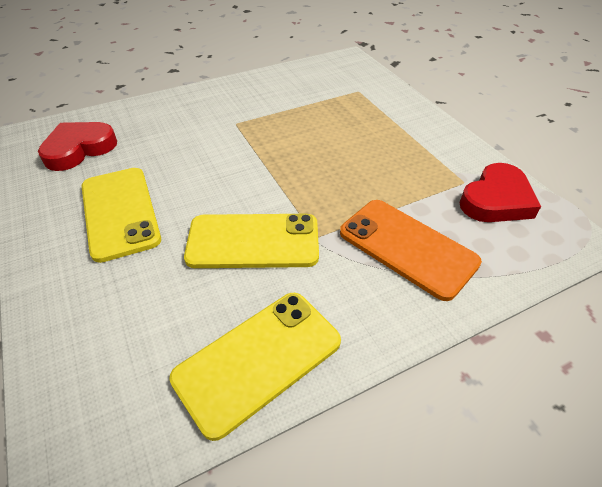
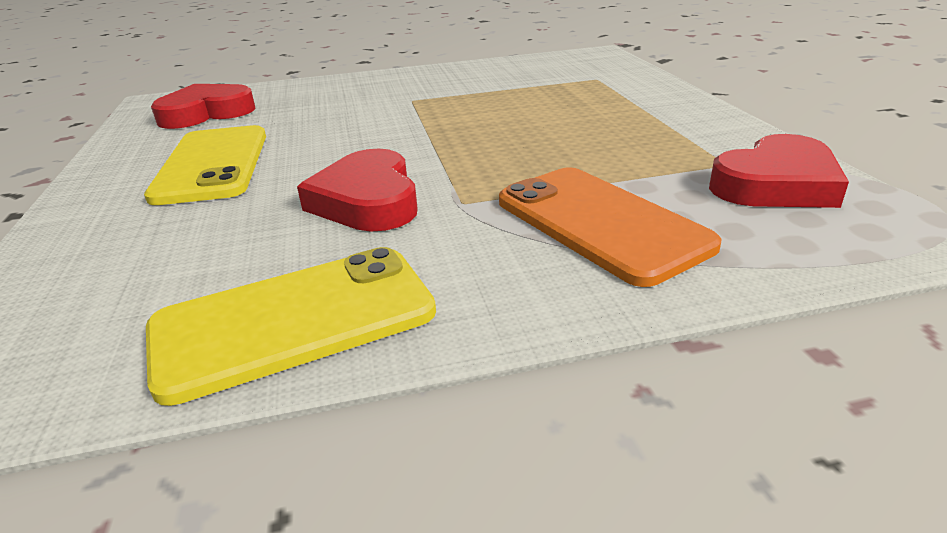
camera: 15 degrees right, 15 degrees down
yellow phone [184,214,319,268] -> red heart [297,149,418,232]

